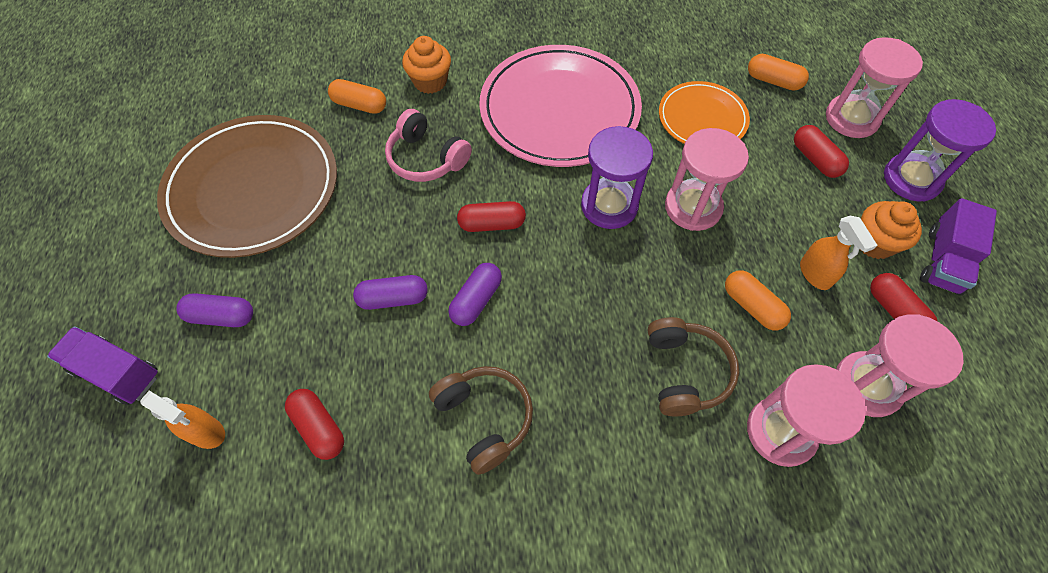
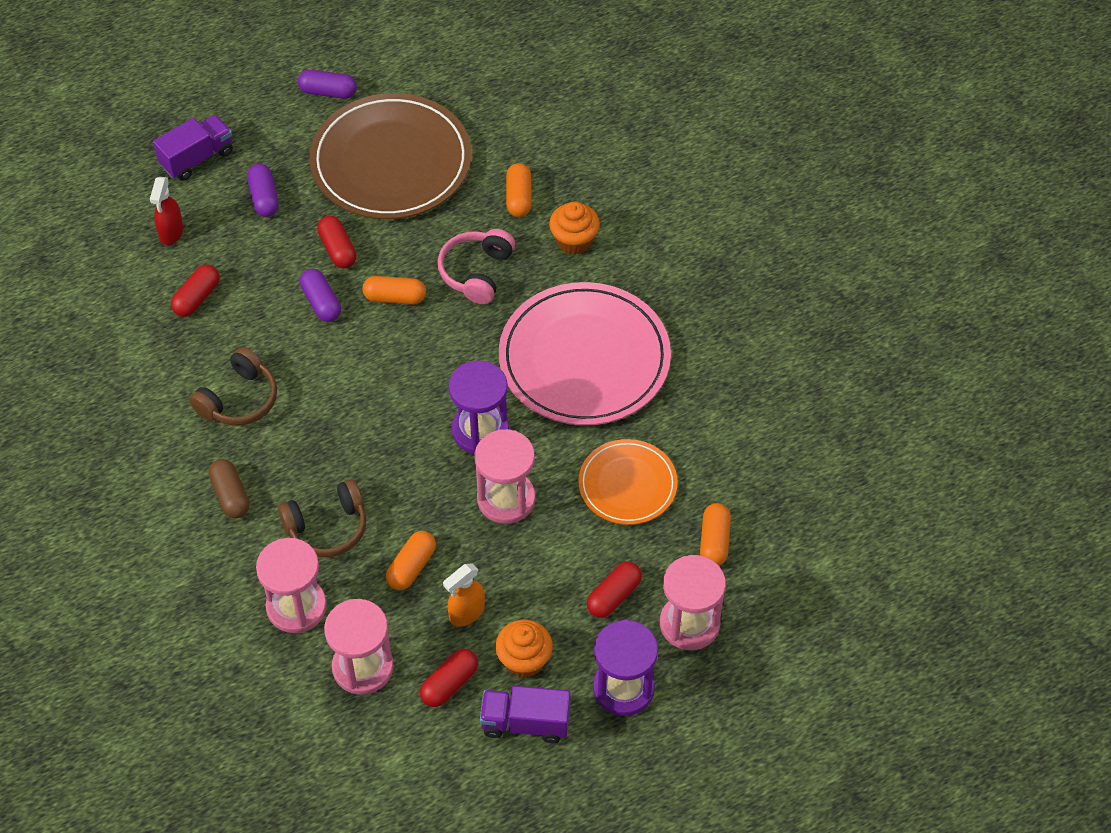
camera: 70 degrees right, 5 degrees down
purple truck [47,326,158,405] -> purple truck turned 45 degrees clockwise [153,115,233,181]
orange spray bottle [140,391,225,449] -> red spray bottle [150,177,183,245]
purple capsule [448,263,502,326] -> purple capsule moved to [298,70,357,99]
red capsule [457,201,526,232] -> red capsule moved to [317,216,357,268]
none -> brown capsule [208,459,249,518]
none -> orange capsule [363,276,426,305]

